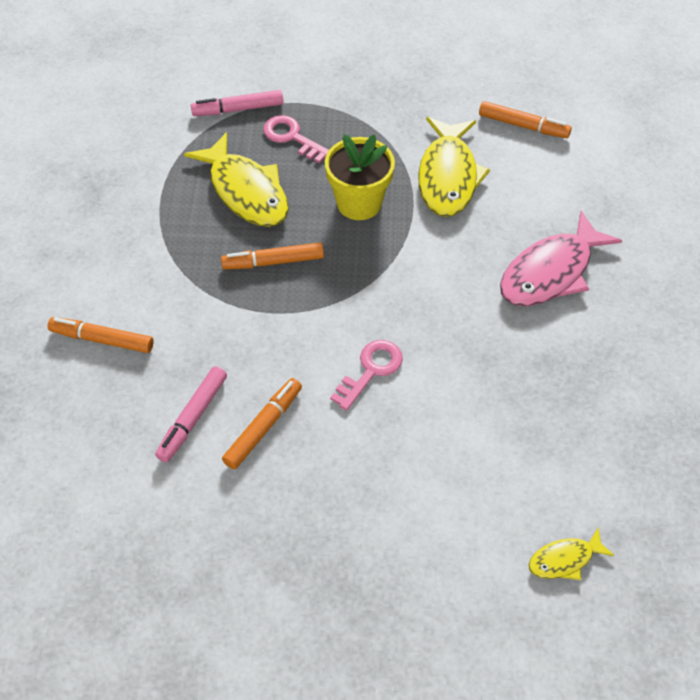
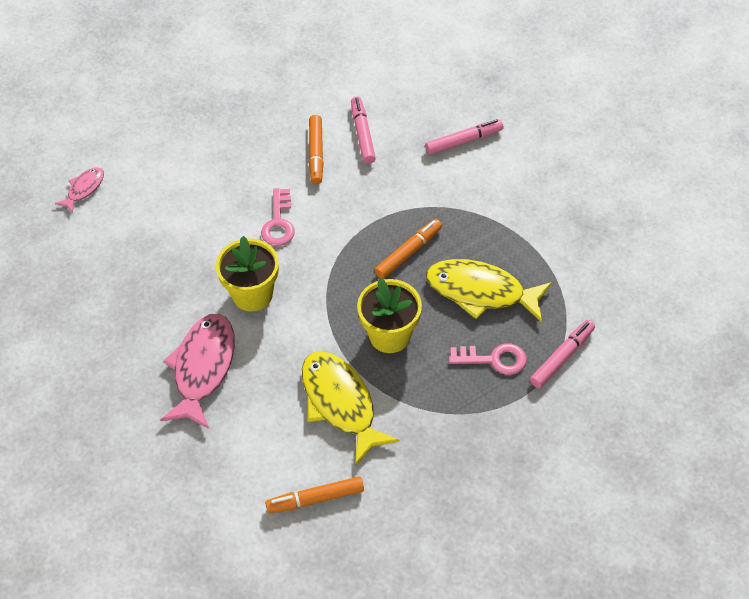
camera: 145 degrees right, 0 degrees up
orange marker [48,317,154,353] -> pink marker [425,119,503,155]
yellow fish [529,527,614,580] -> pink fish [55,167,104,213]
none -> yellow flower pot [216,236,279,312]

